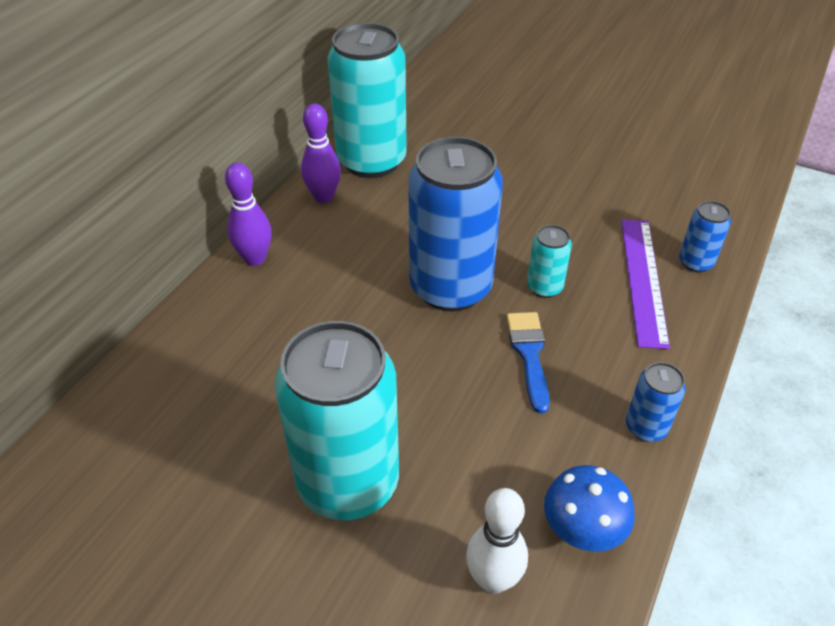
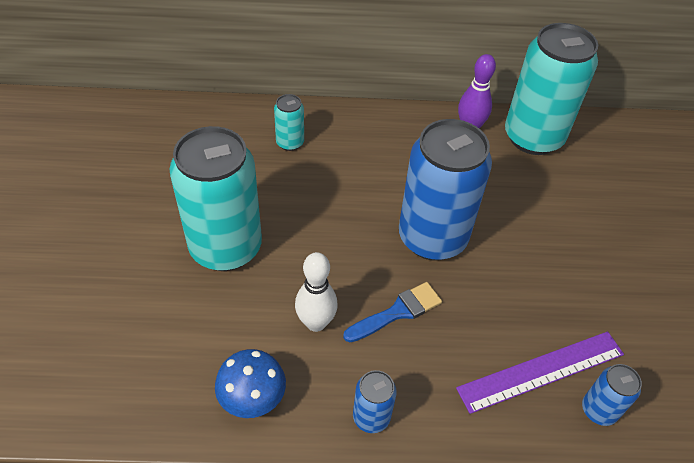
camera: 60 degrees right, 5 degrees up
purple bowling pin [225,163,272,266] -> none
white bowling pin [466,488,528,593] -> white bowling pin moved to [295,252,338,332]
turquoise can [527,225,572,298] -> turquoise can moved to [274,94,304,151]

